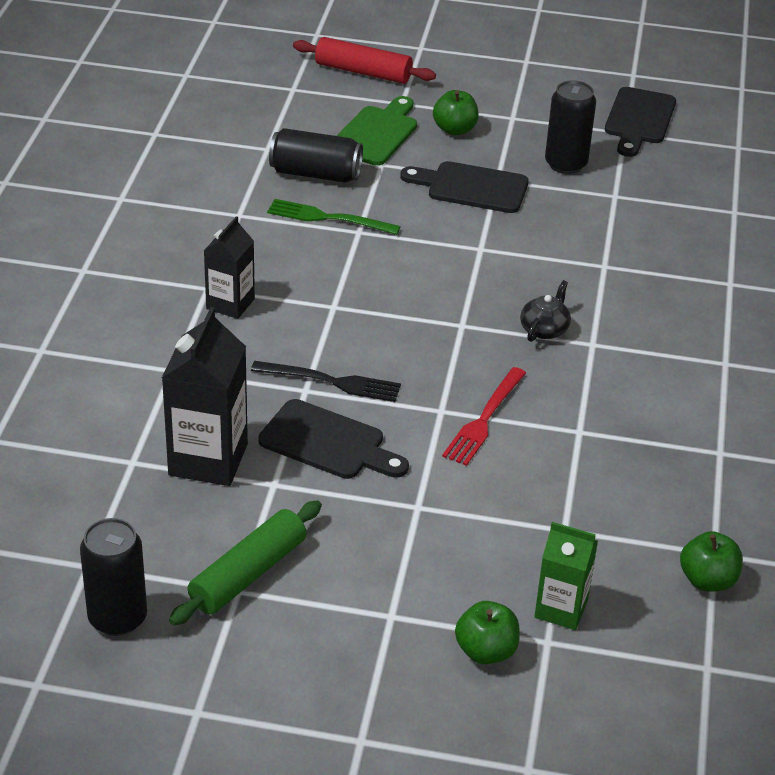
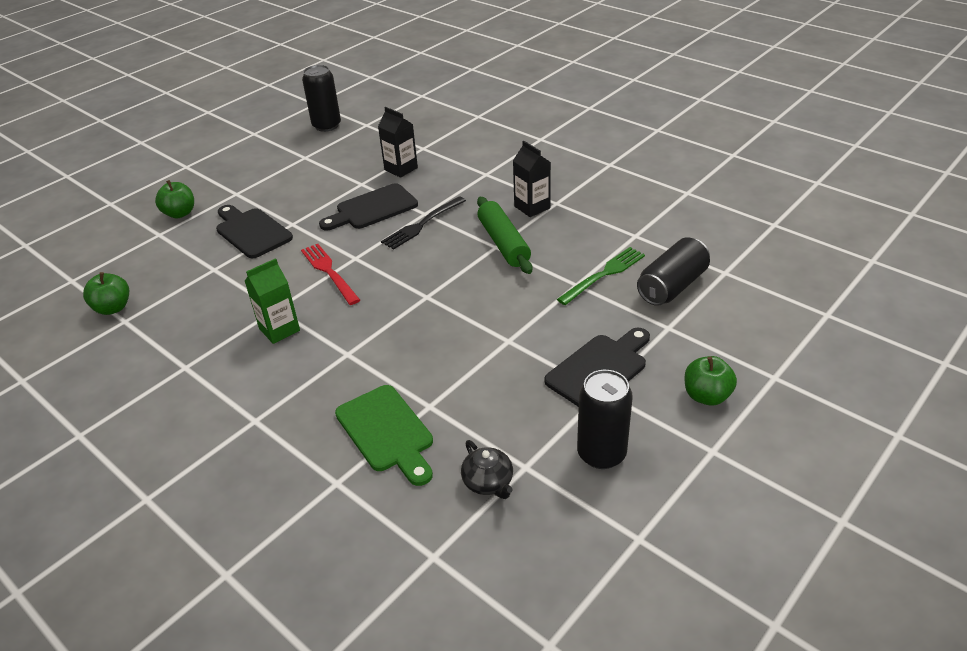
camera: 125 degrees right, 0 degrees up
black carton [162,307,248,486] -> black carton [378,107,418,178], size x0.62
green rolling pin [169,500,322,626] -> green rolling pin moved to [477,197,532,274]
red rolling pin [293,37,436,84] -> none
green cutting board [337,96,417,166] -> green cutting board moved to [335,385,433,486]
black teapot [520,280,571,342] -> black teapot moved to [461,440,513,499]
green carton [534,522,598,630] -> green carton moved to [245,258,300,344]
black cutting board [605,87,676,157] -> black cutting board moved to [216,205,293,258]

